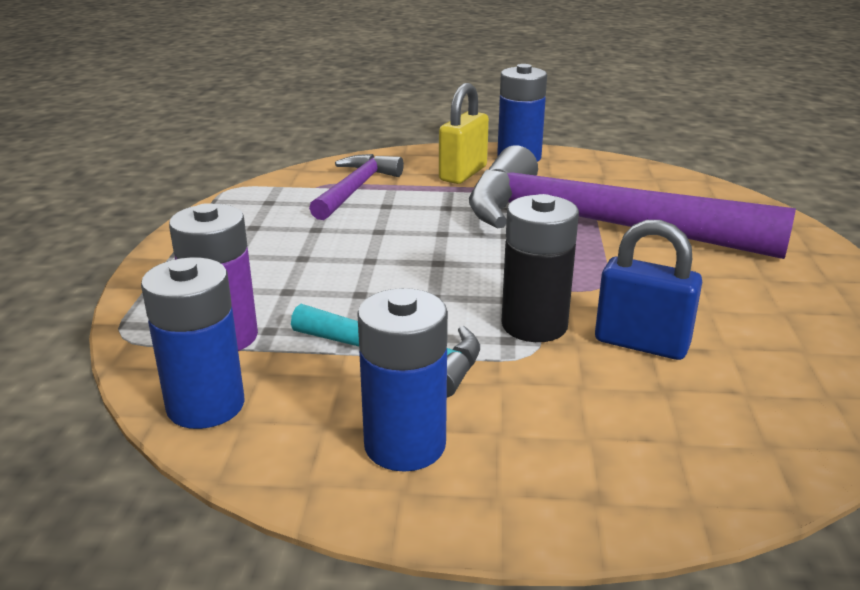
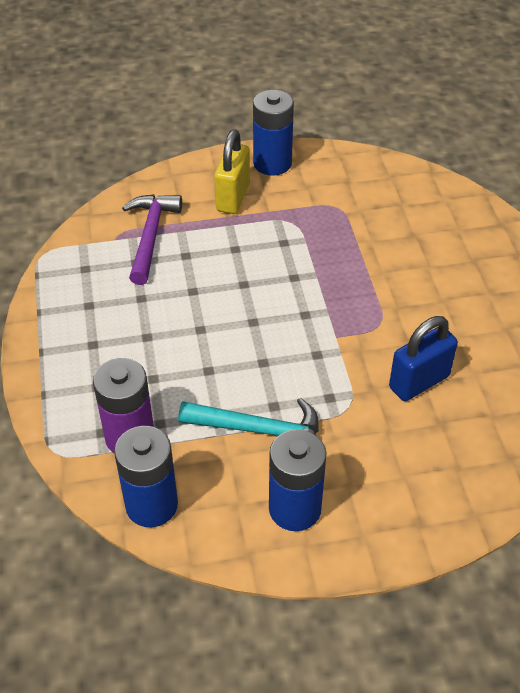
camera: 15 degrees left, 20 degrees up
purple hammer [469,145,796,259] -> none
black battery [501,194,579,342] -> none
blue padlock [595,220,702,360] -> blue padlock turned 45 degrees counterclockwise [389,316,458,401]

